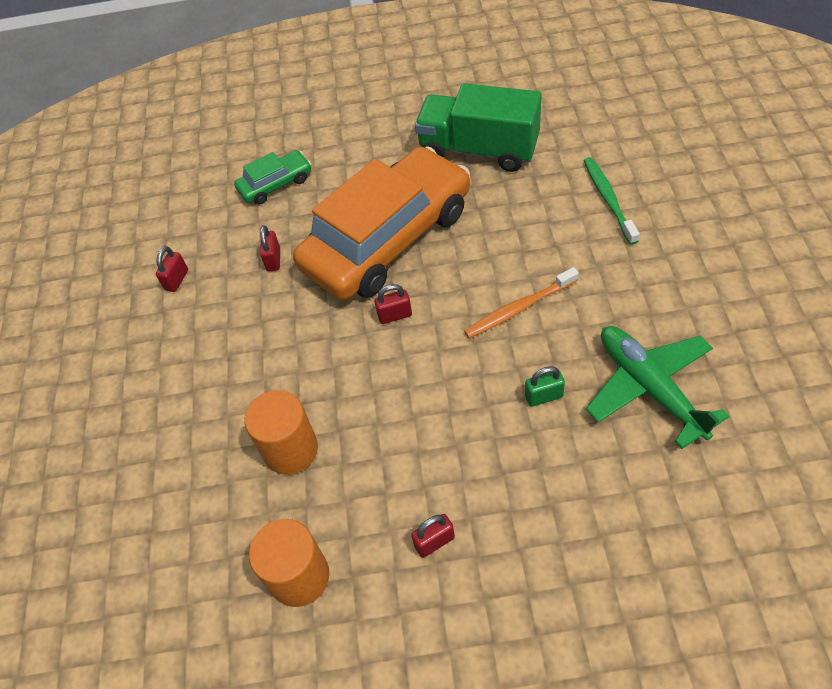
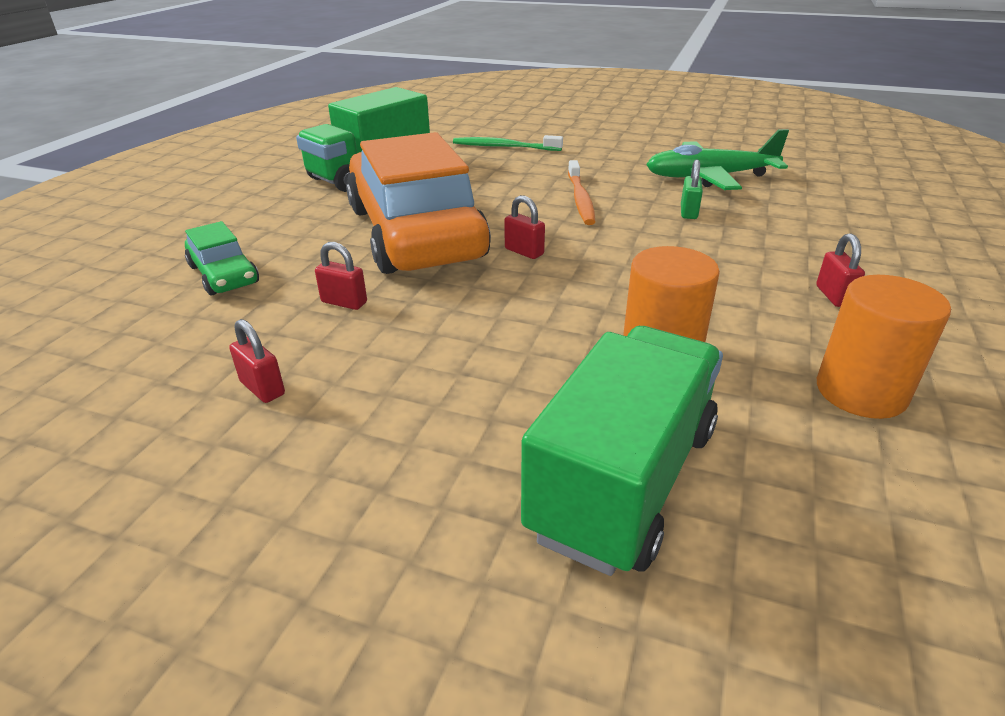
camera: 70 degrees left, 20 degrees down
green car [234,150,311,204] -> green car turned 150 degrees clockwise [185,221,259,295]
red padlock [374,284,412,324] -> red padlock turned 60 degrees counterclockwise [504,195,545,259]
none -> green truck [521,326,723,576]

